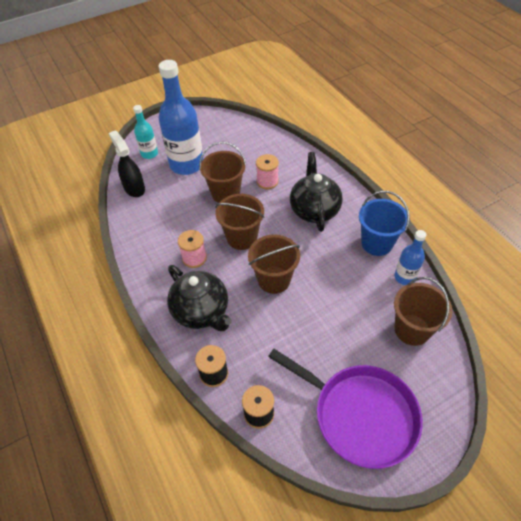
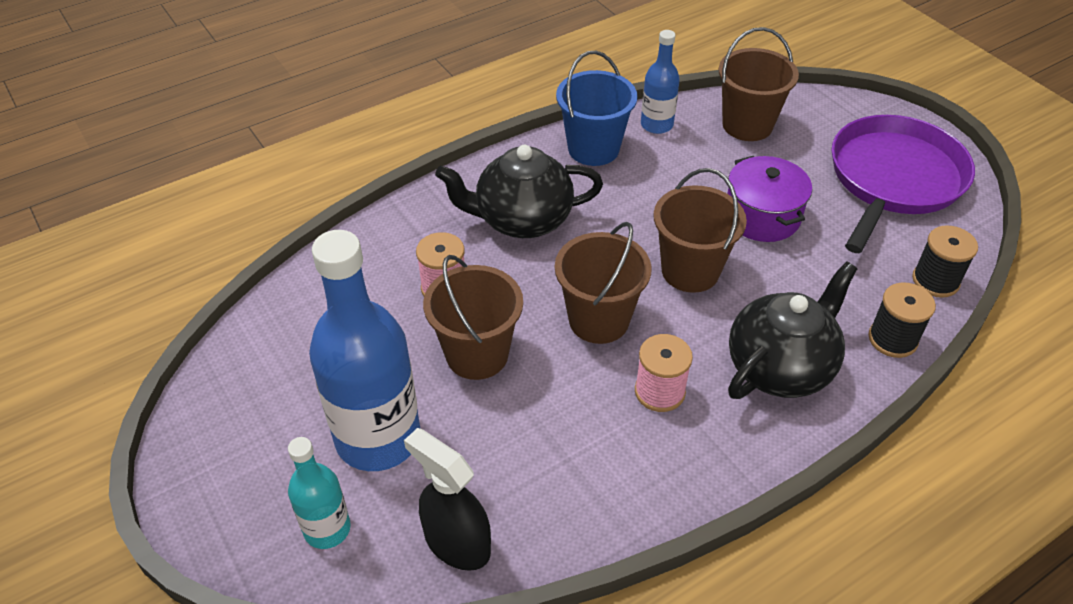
camera: 95 degrees left, 5 degrees down
black spray bottle [109,130,145,197] -> black spray bottle turned 75 degrees clockwise [404,428,491,571]
none -> purple pot [727,156,812,242]

